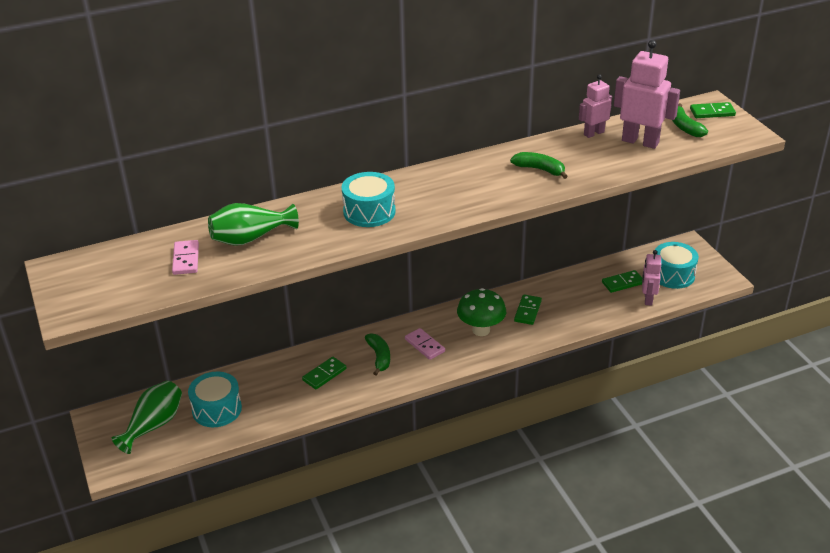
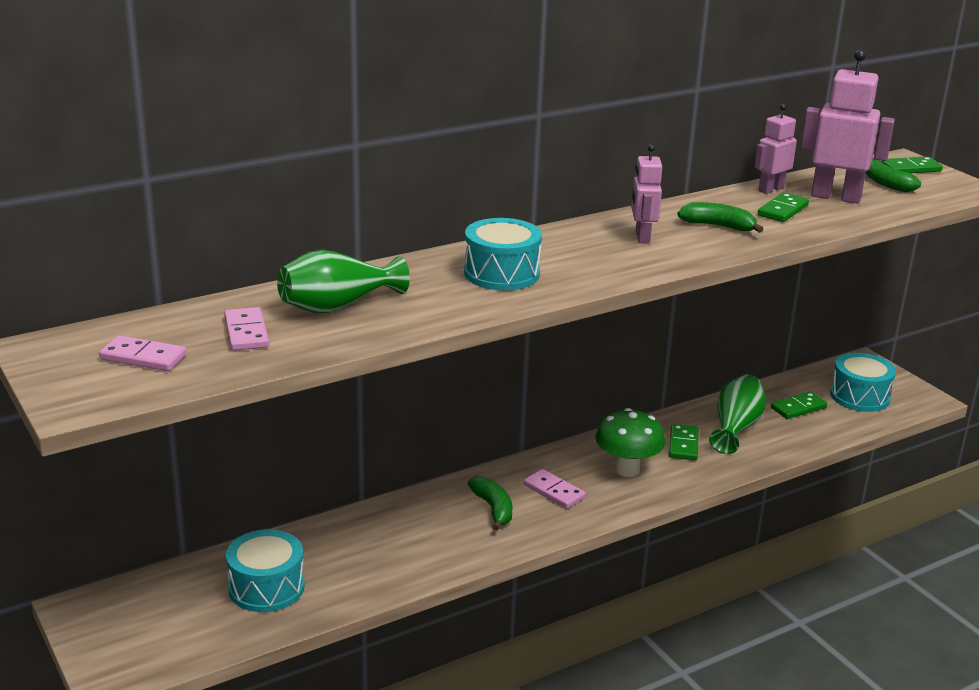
camera: 10 degrees left, 10 degrees down
green vase [111,381,182,454] -> green vase moved to [709,374,766,454]
green domino [302,357,346,389] -> green domino moved to [758,193,809,222]
pink robot [642,250,661,306] -> pink robot moved to [631,144,662,244]
none -> pink domino [99,335,187,371]

